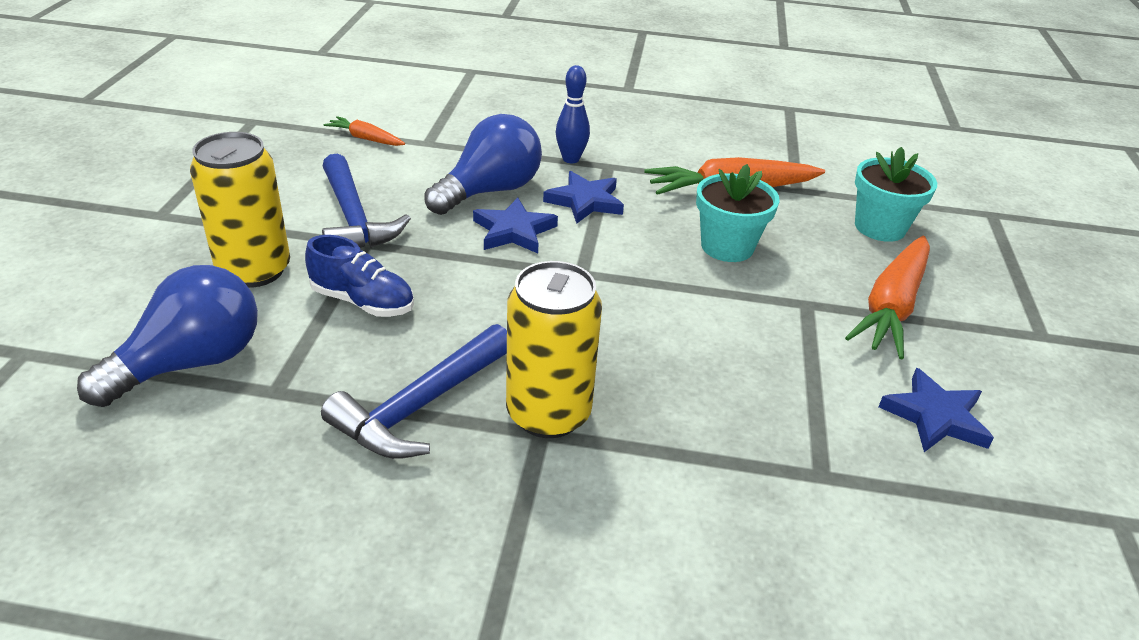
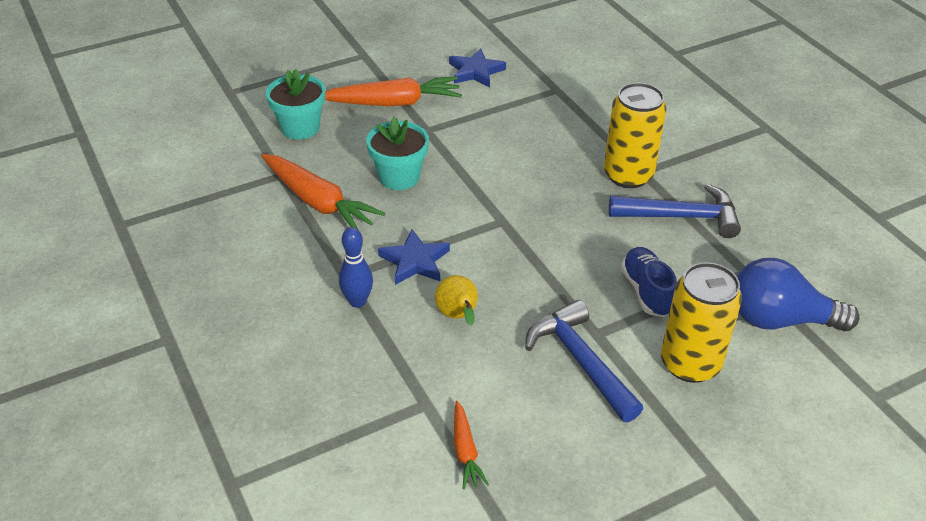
camera: 125 degrees left, 5 degrees up
blue hammer [322,153,411,248] -> blue hammer turned 60 degrees counterclockwise [525,300,643,422]
blue light bulb [424,114,542,215] -> yellow pear [435,275,478,326]
blue star [473,197,558,253] -> none

